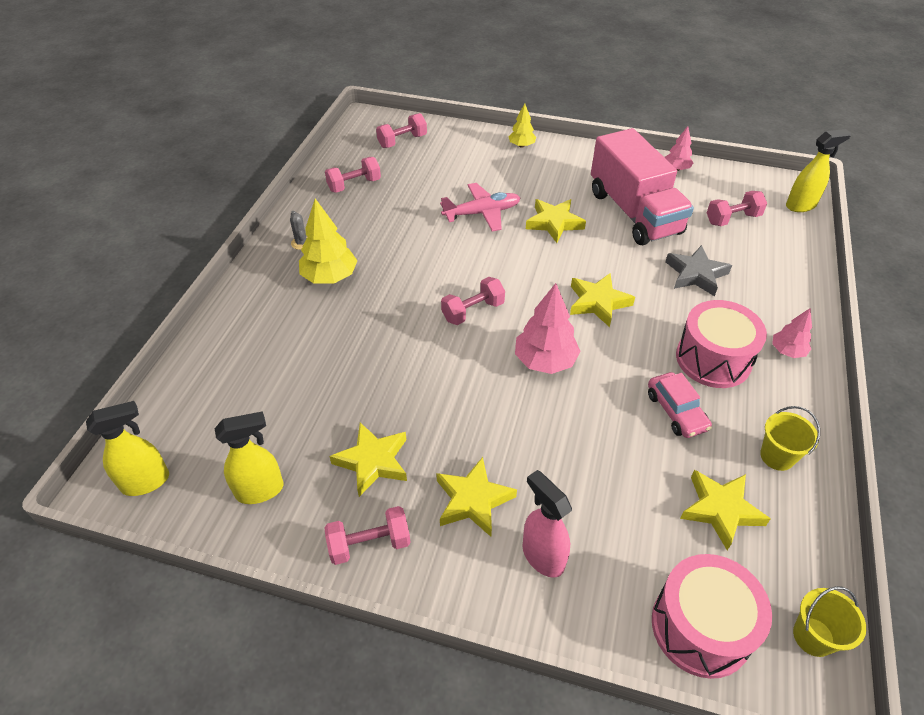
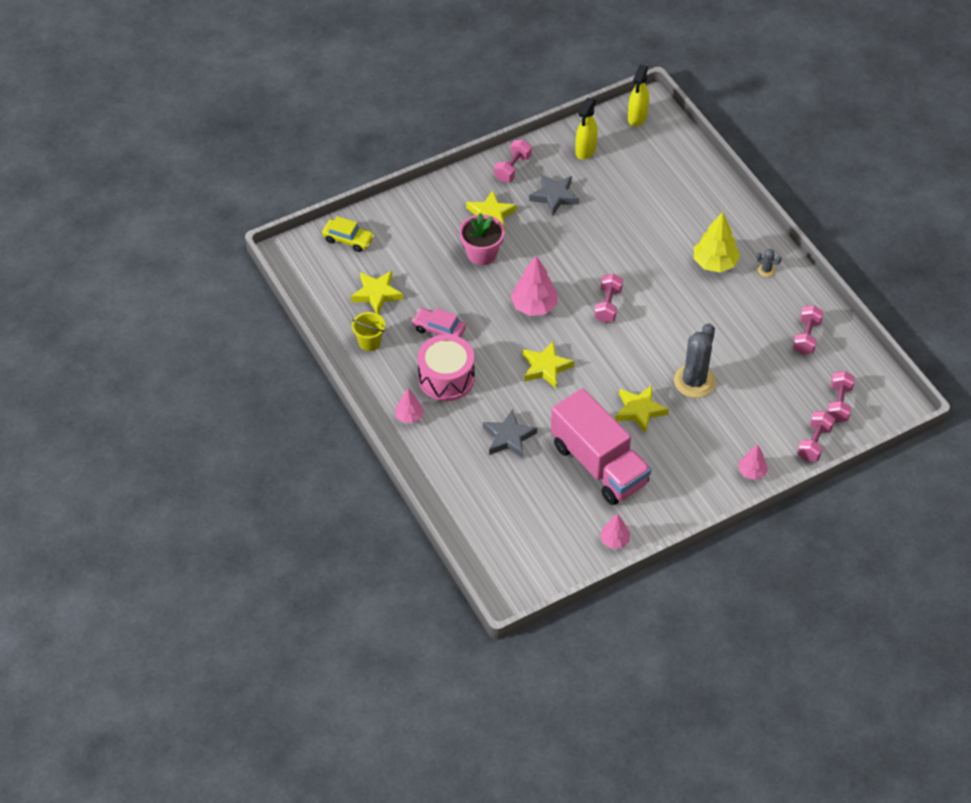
camera: 135 degrees right, 5 degrees up
yellow star [329,422,407,497] -> grey star [529,174,579,216]
pink plane [440,183,521,232] -> grey cactus [674,323,716,398]
yellow tree [508,104,536,147] -> pink tree [739,444,768,480]
pink spray bottle [523,470,572,578] -> none
pink truck [591,128,694,245] -> pink truck turned 150 degrees counterclockwise [551,388,651,505]
pink drum [652,554,772,679] -> yellow car [322,216,375,252]
pink dumbbell [707,191,767,226] -> pink dumbbell moved to [797,411,835,461]
yellow spray bottle [786,129,851,212] -> none
yellow bucket [793,586,866,657] -> none
none -> pink flower pot [459,213,505,265]

